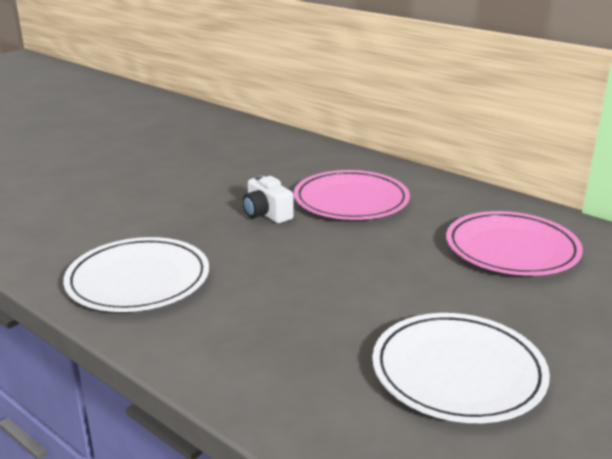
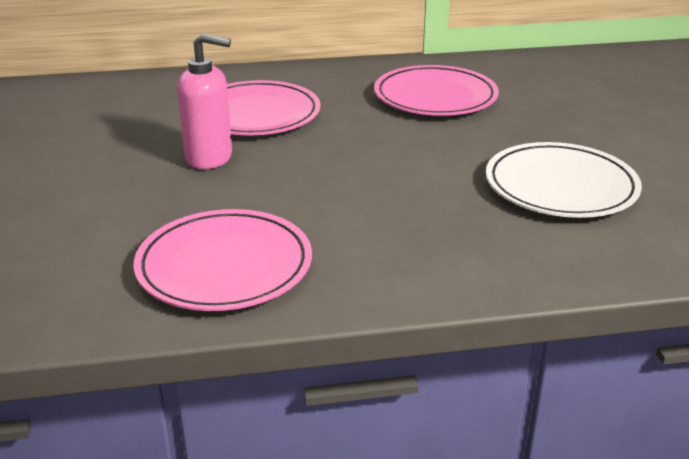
camera: 50 degrees left, 5 degrees up
white plate [63,237,209,312] -> pink plate [134,209,312,311]
white camera [242,175,294,223] -> pink soap dispenser [177,33,232,169]

